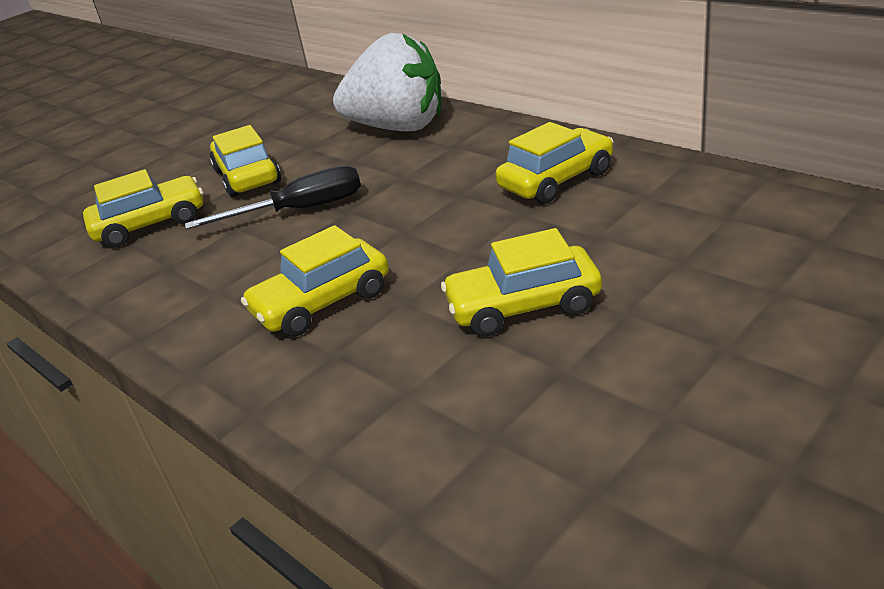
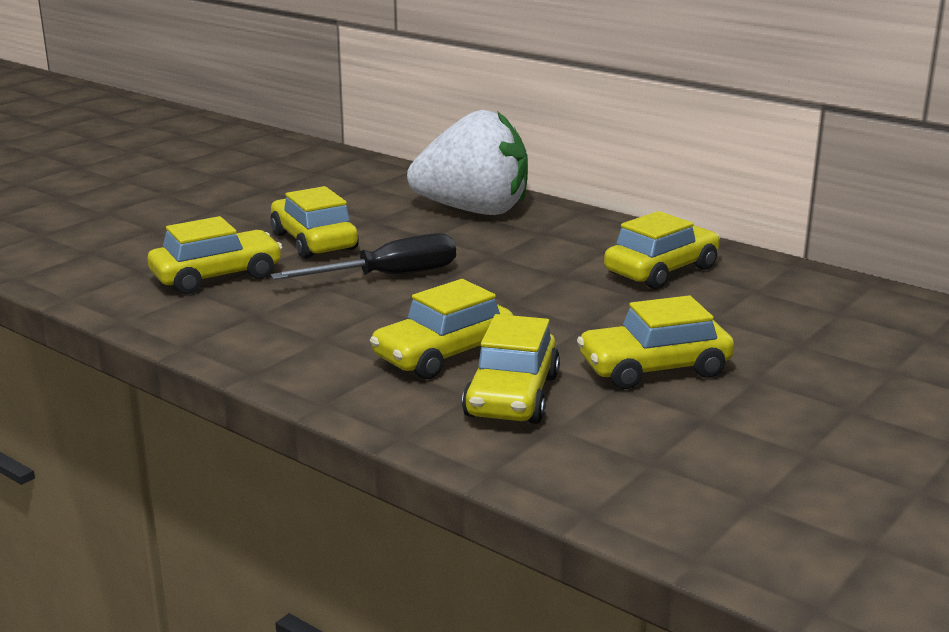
camera: 10 degrees left, 10 degrees down
none -> yellow car [462,314,560,424]

